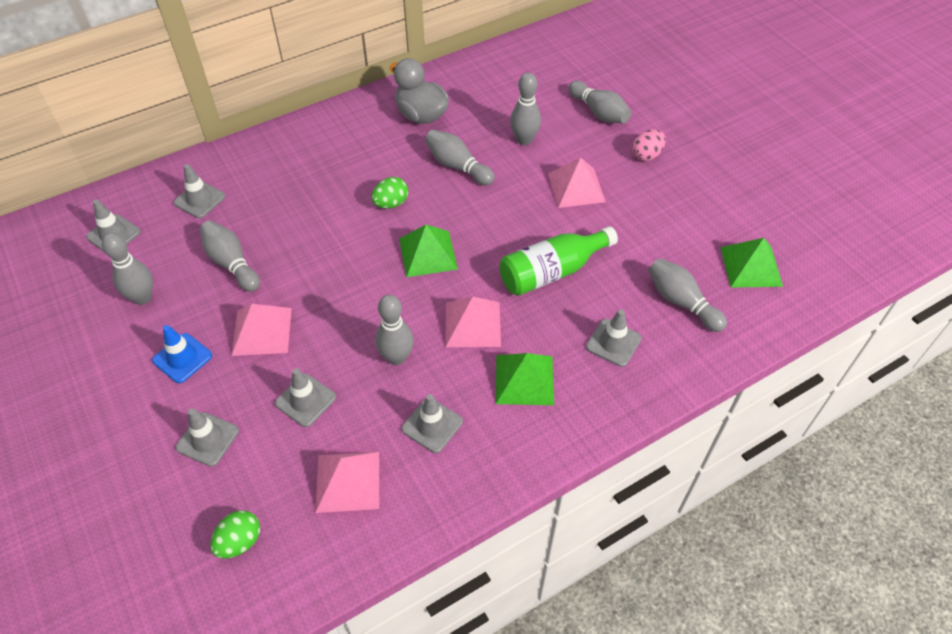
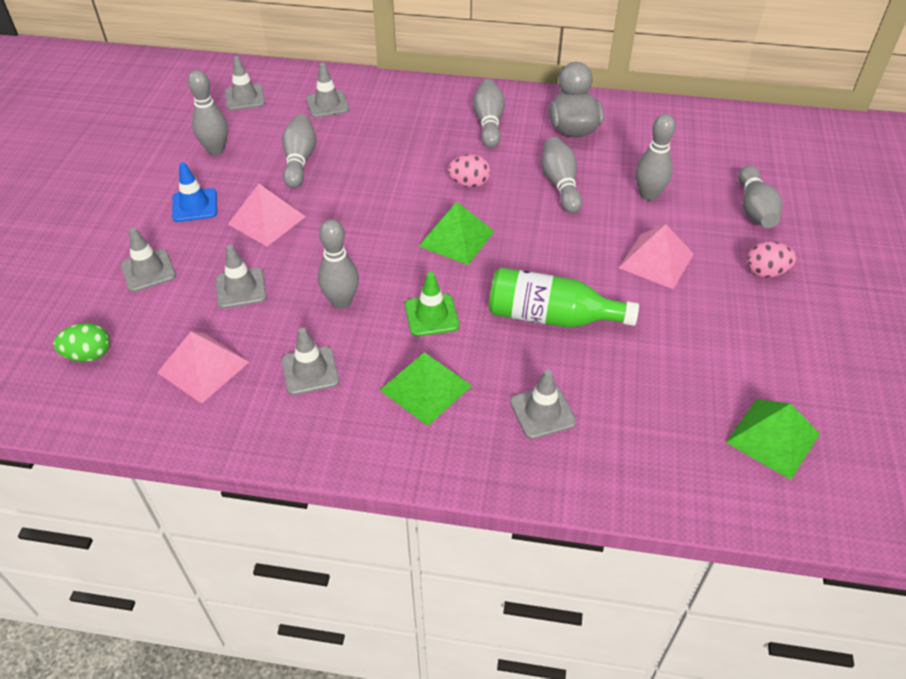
camera: 40 degrees right, 5 degrees down
green egg [372,177,408,209] -> pink egg [448,154,490,187]
pink pyramid [445,297,501,347] -> green traffic cone [405,272,459,336]
grey bowling pin [648,258,727,332] -> grey bowling pin moved to [473,79,505,148]

